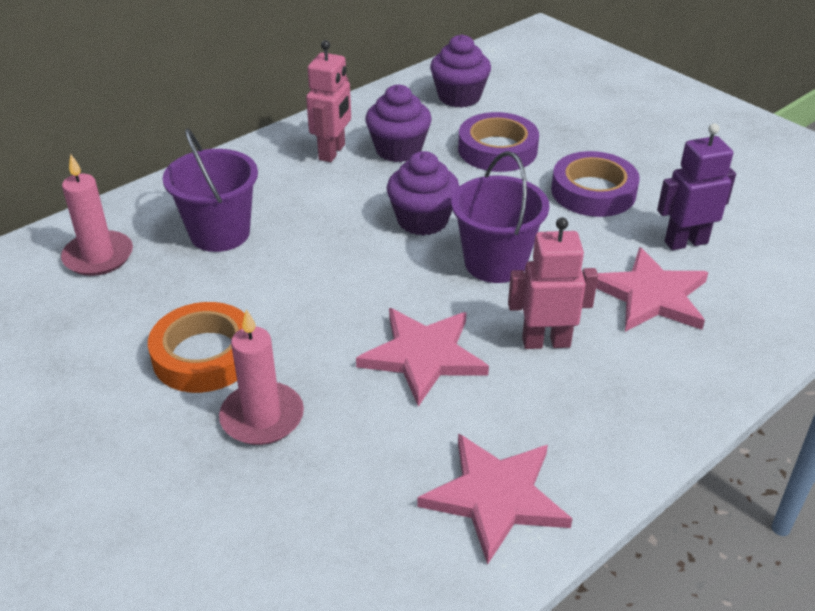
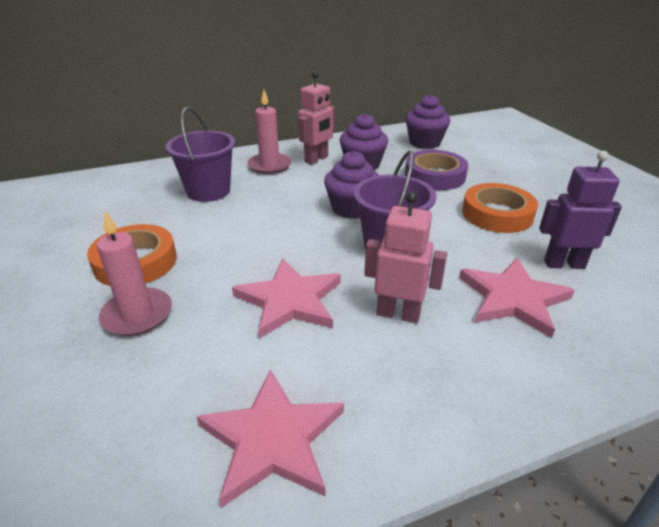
camera: 20 degrees right, 5 degrees down
pink candle [61,154,133,276] -> pink candle moved to [247,90,292,174]
purple tape [551,151,640,217] -> orange tape [462,183,538,233]

